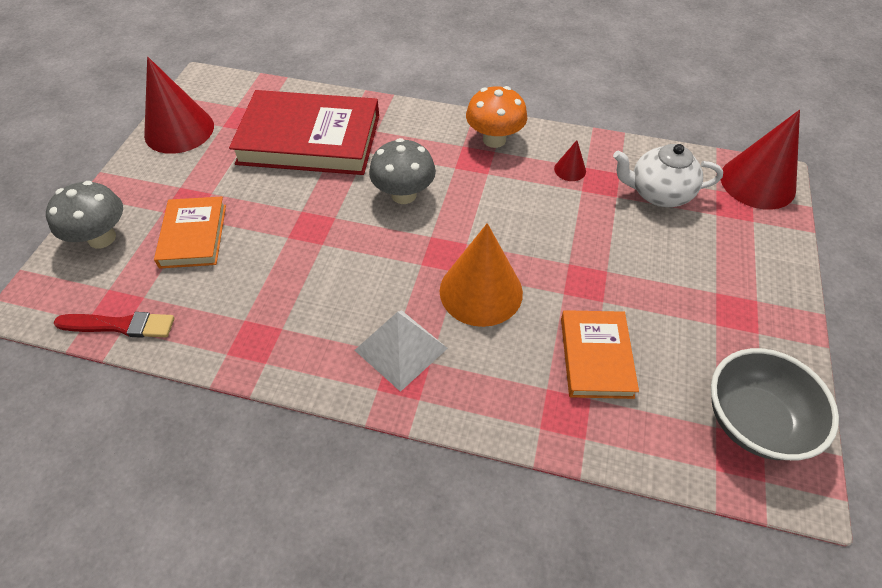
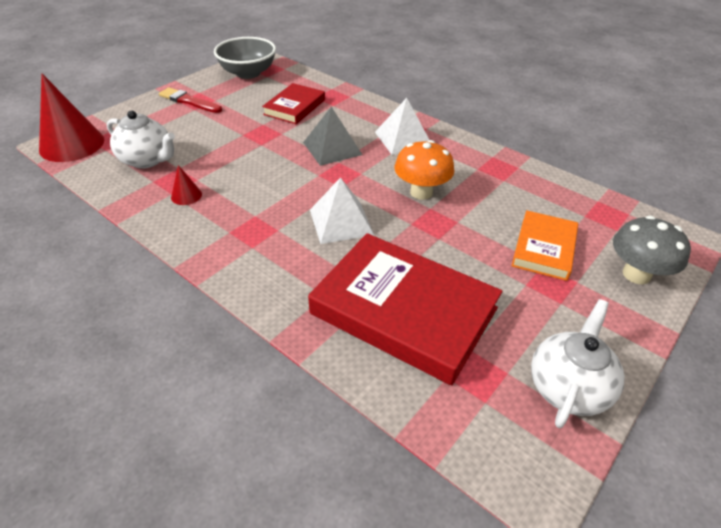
camera: 155 degrees left, 10 degrees down
red brush [53,312,174,338] -> red brush moved to [159,87,222,113]
red cone [144,57,214,154] -> white teapot [531,299,625,428]
grey mushroom [369,138,436,204] -> white pyramid [310,177,374,244]
orange cone [440,223,523,327] -> grey pyramid [303,107,362,166]
orange mushroom [466,86,527,148] -> orange mushroom moved to [394,140,454,200]
orange book [561,310,639,399] -> red book [262,83,325,124]

